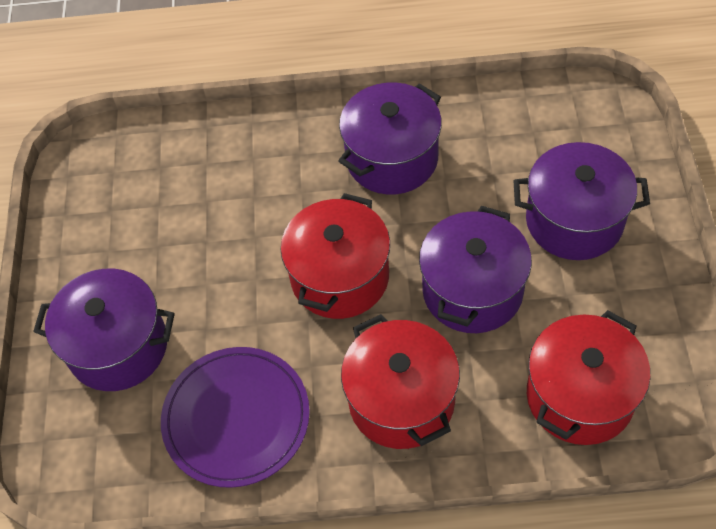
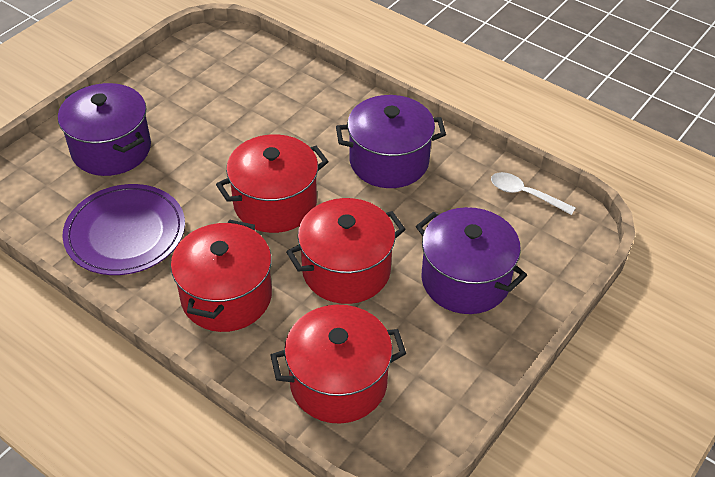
camera: 35 degrees right, 10 degrees down
purple pot [419,206,532,333] -> red pot [286,198,406,304]
none -> white spoon [491,172,575,215]

